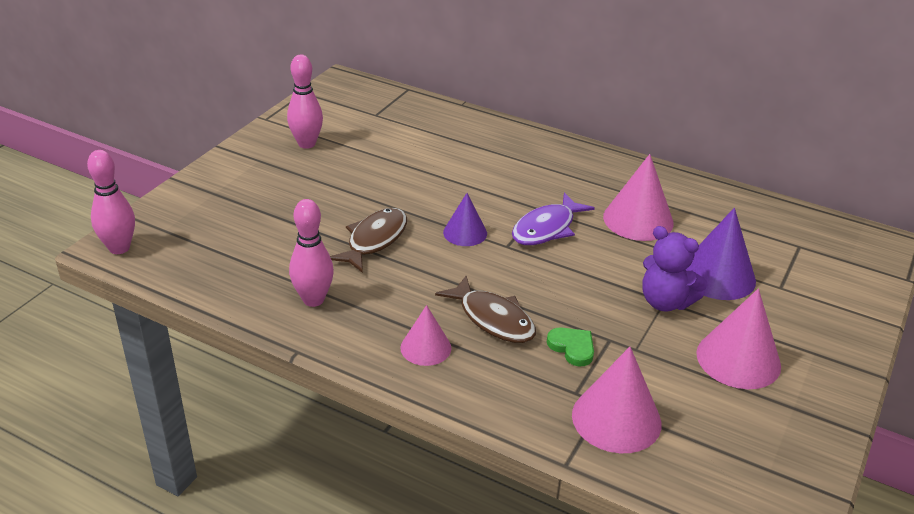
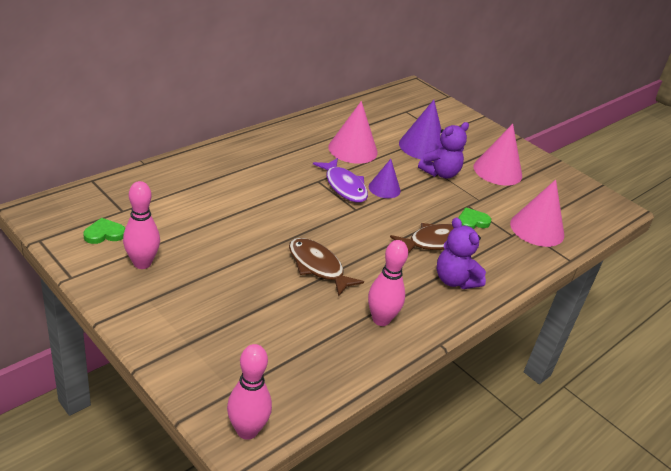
camera: 75 degrees left, 0 degrees up
pink cone [400,305,452,366] -> purple teddy bear [437,217,486,289]
purple cone [443,193,487,246] -> purple cone moved to [369,159,401,198]
none -> green heart [83,218,125,244]

